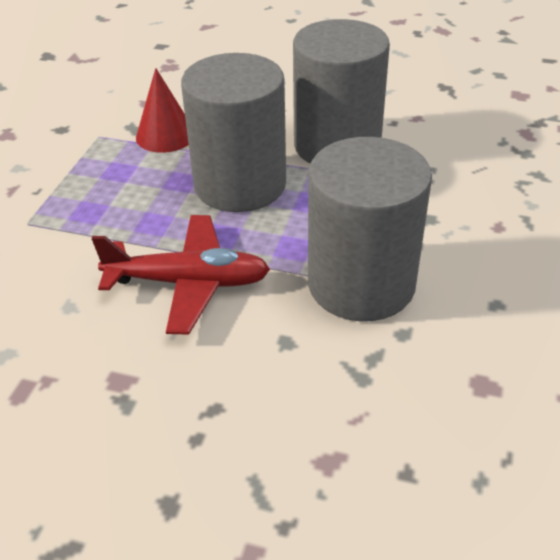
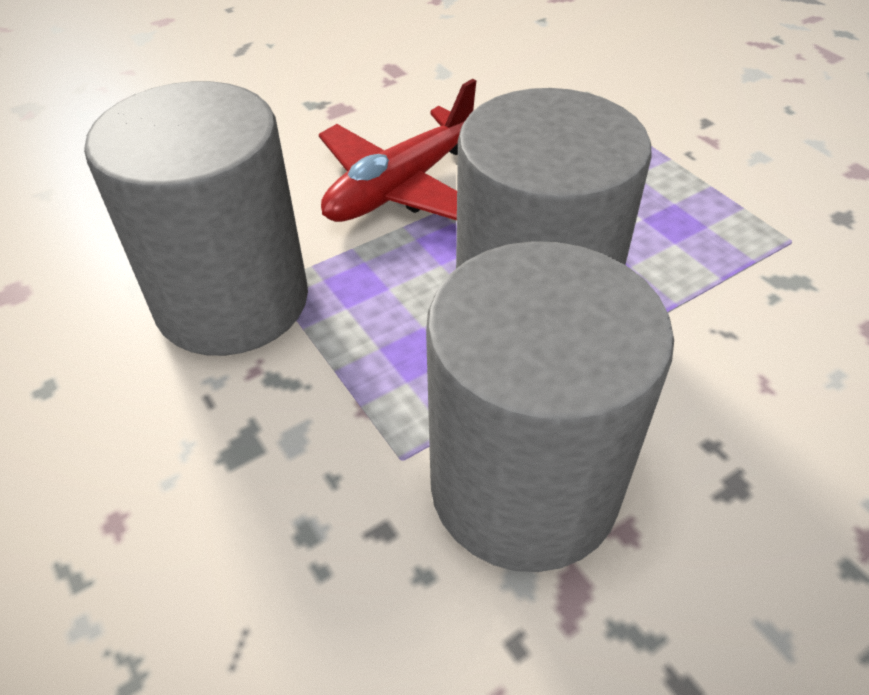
camera: 130 degrees right, 5 degrees up
red cone [136,68,189,153] -> none

